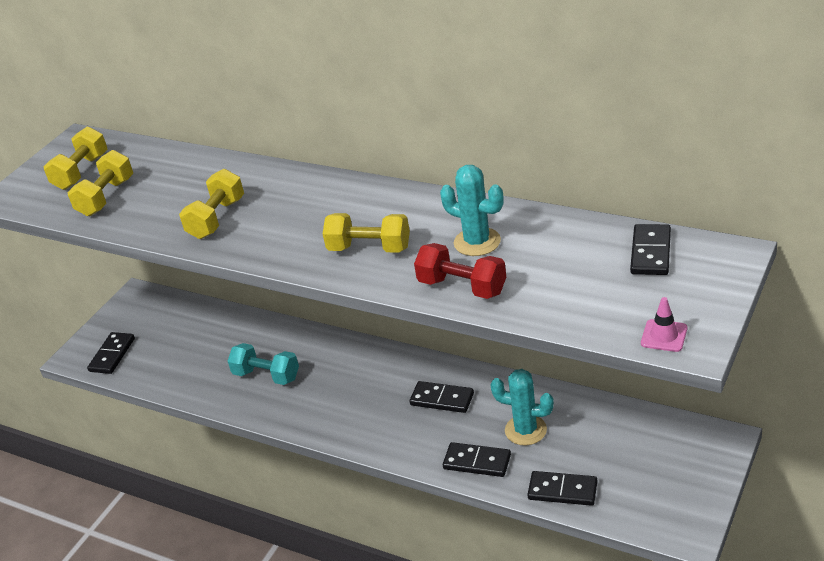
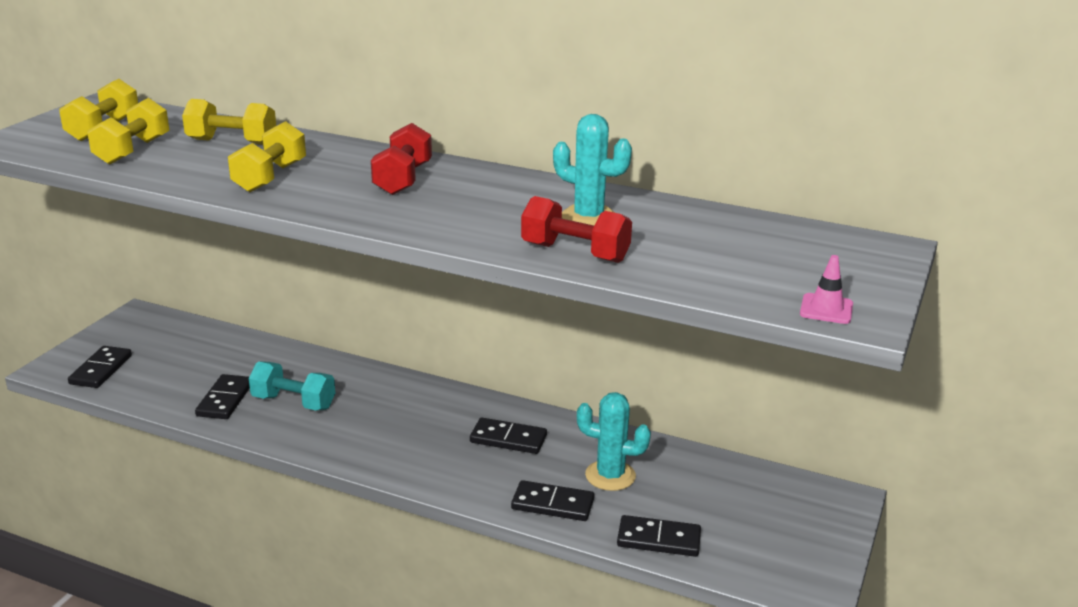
camera: 10 degrees left, 10 degrees down
yellow dumbbell [323,213,410,253] -> yellow dumbbell moved to [182,99,276,145]
black domino [630,224,671,275] -> black domino moved to [195,374,250,419]
none -> red dumbbell [371,123,432,195]

